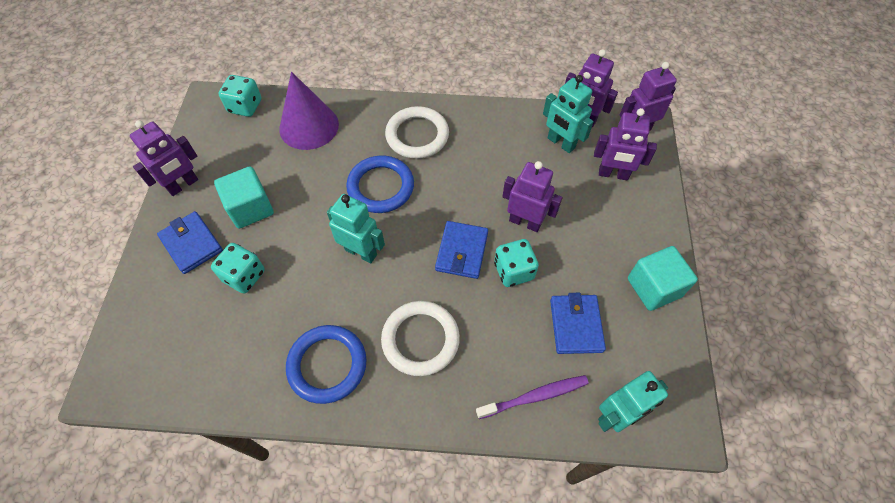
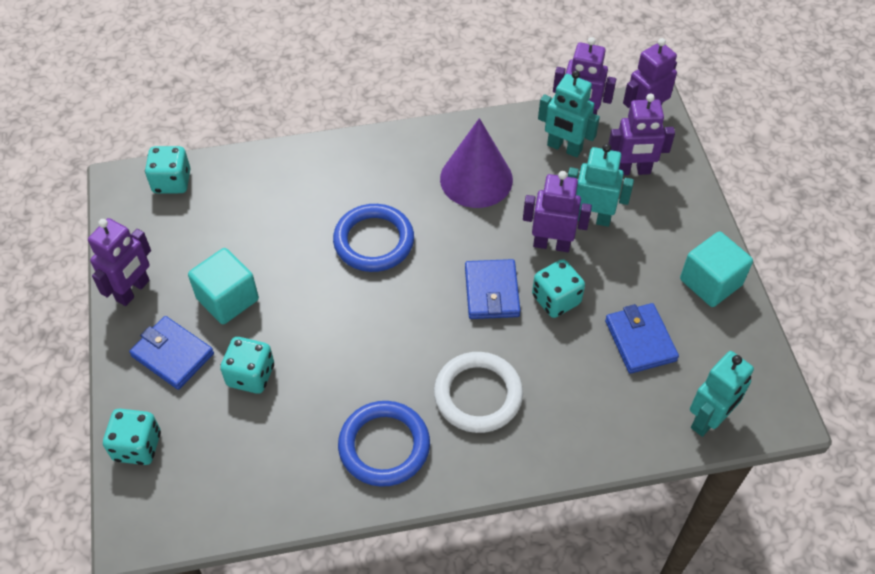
camera: 15 degrees left, 5 degrees down
purple cone [279,72,339,150] -> purple cone moved to [440,118,513,208]
turquoise robot [327,194,385,263] -> turquoise robot moved to [568,144,634,227]
white ring [385,106,449,159] -> none
purple toothbrush [476,375,589,419] -> none
none -> turquoise dice [103,408,161,465]

